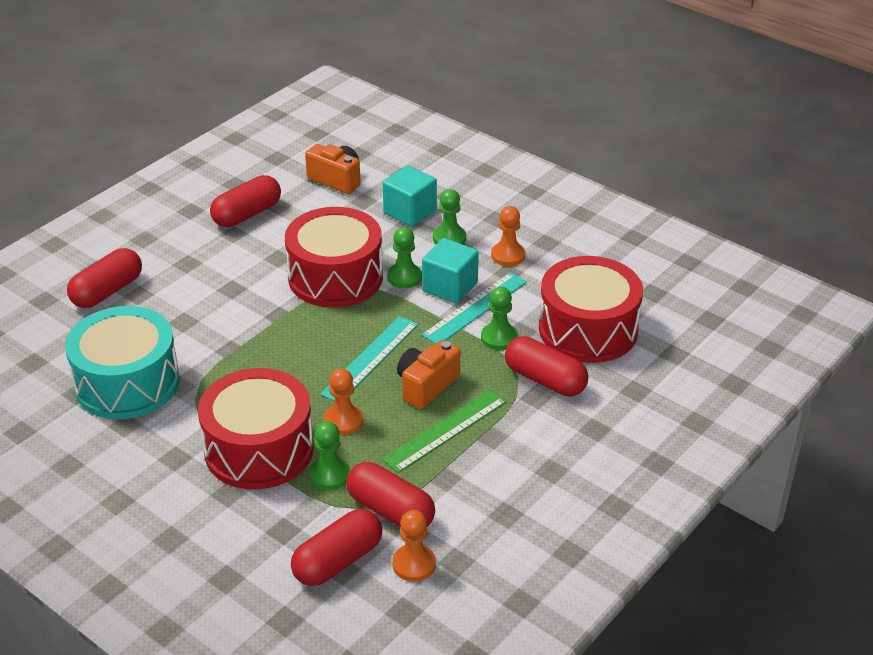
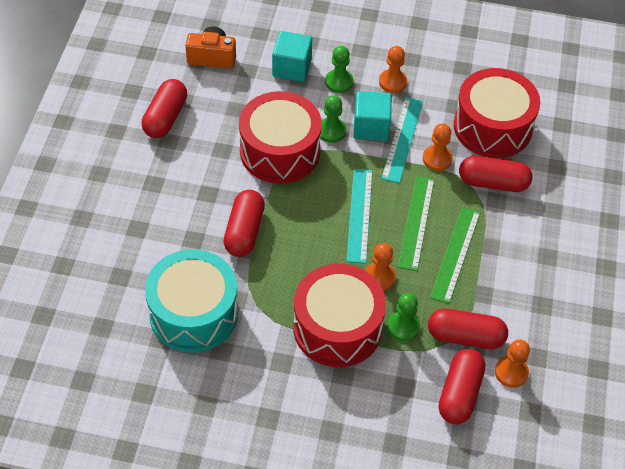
camera: 30 degrees left, 15 degrees up
red capsule [67,248,142,308] -> red capsule moved to [223,190,265,257]
orange camera [397,340,460,409] -> green ruler [398,176,435,271]
green pawn [481,287,518,350] -> orange pawn [423,124,453,171]

